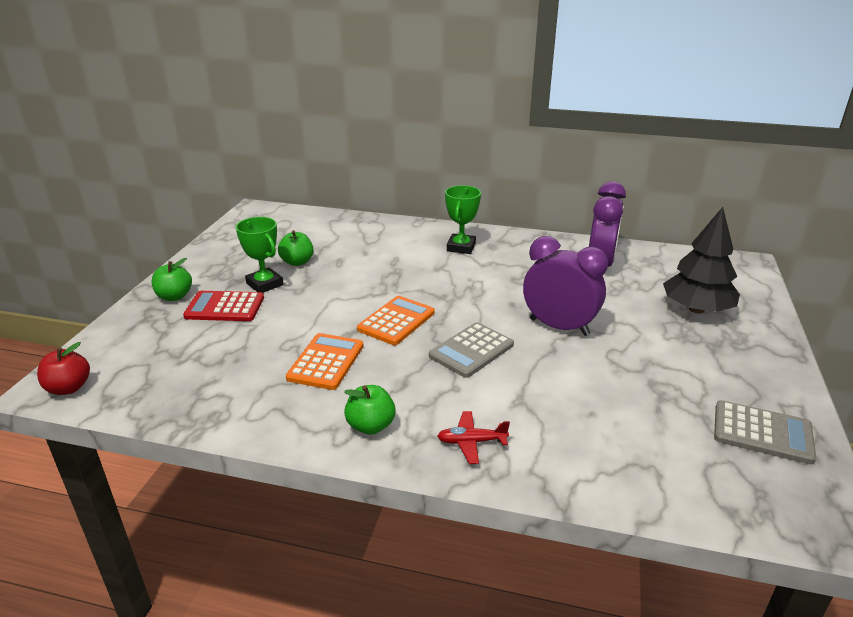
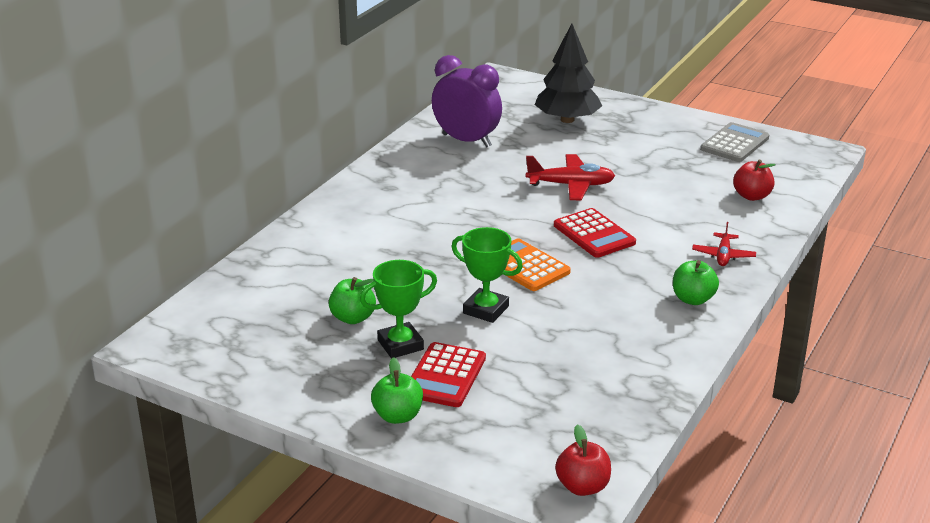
camera: 75 degrees left, 0 degrees up
orange calculator [286,333,364,390] -> none
grey calculator [429,322,514,378] -> red calculator [554,208,636,258]
green trophy [445,185,481,254] -> green trophy moved to [452,227,523,323]
purple clock [523,236,608,336] -> red plane [526,154,615,200]
none -> red apple [733,159,776,201]

